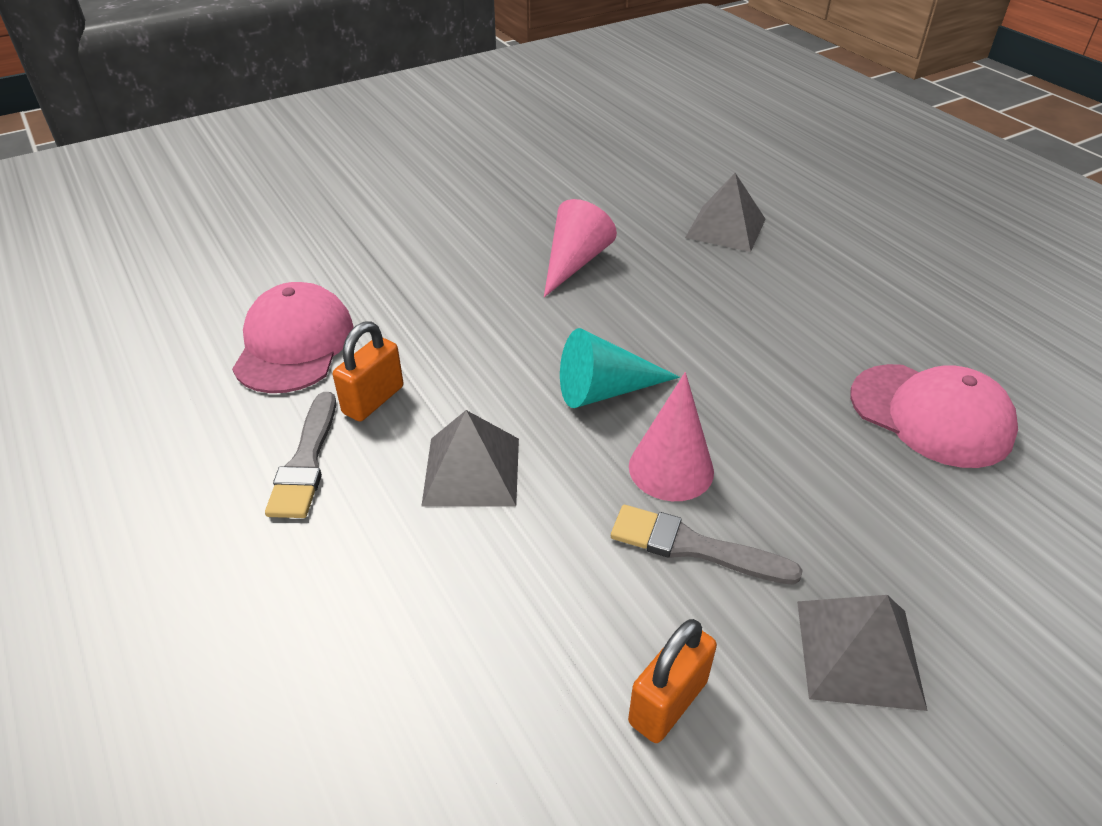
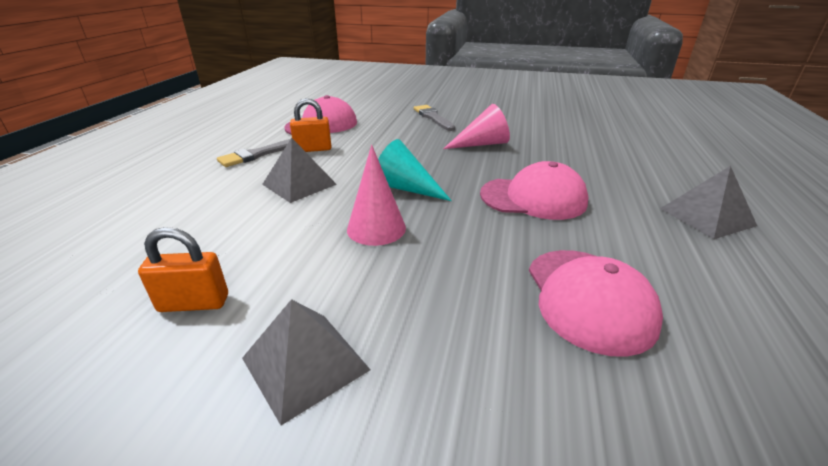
camera: 45 degrees right, 10 degrees down
grey brush [611,505,803,585] -> grey brush moved to [414,105,455,131]
grey pyramid [685,173,766,252] -> grey pyramid moved to [660,166,757,239]
none -> pink cap [480,161,589,220]

